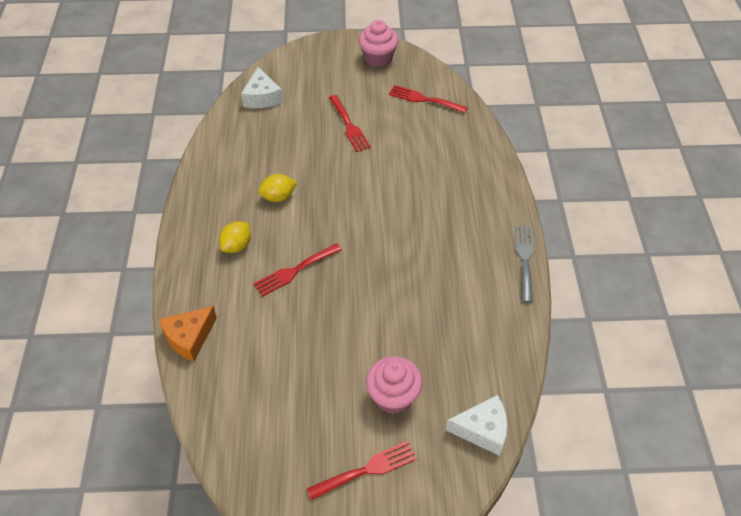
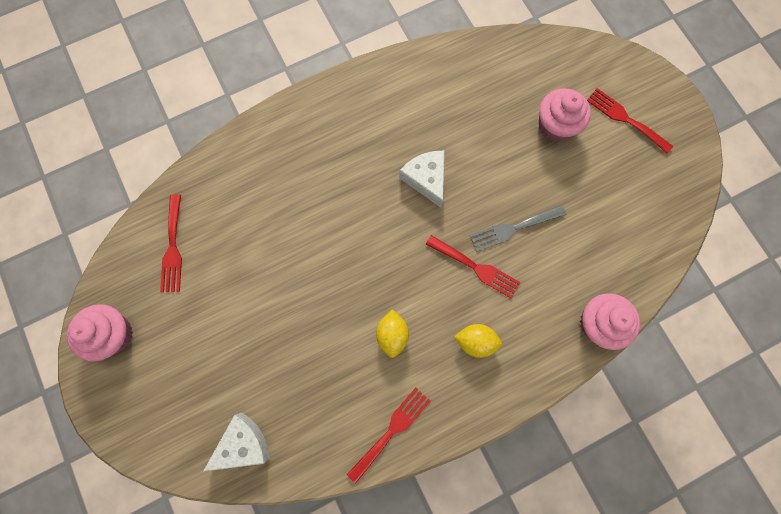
camera: 115 degrees left, 25 degrees up
orange cheese [159,306,217,362] -> pink cupcake [580,293,640,350]
yellow lemon [258,174,297,202] -> yellow lemon turned 45 degrees clockwise [376,309,409,358]
red fork [329,95,371,152] -> red fork moved to [347,388,430,483]
white cheese [446,395,508,456] -> white cheese moved to [399,151,444,208]
grey fork [515,226,534,303] -> grey fork moved to [470,205,566,252]

